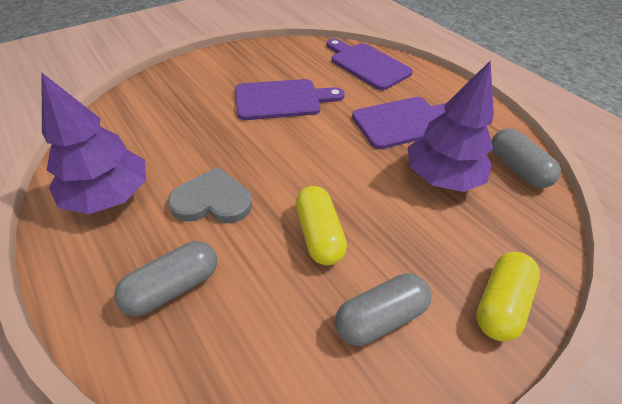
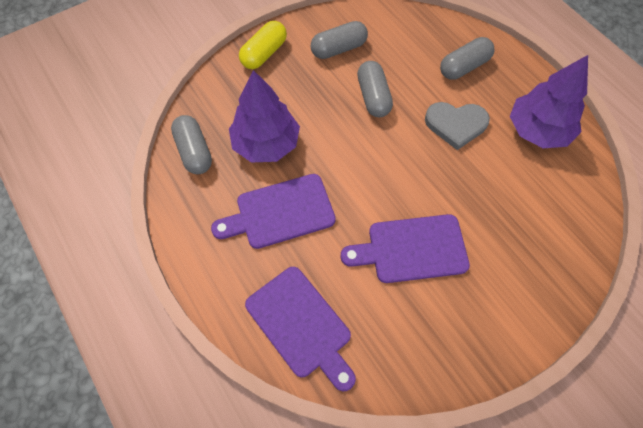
camera: 175 degrees left, 15 degrees up
yellow capsule [295,186,347,265] -> grey capsule [357,61,393,117]

